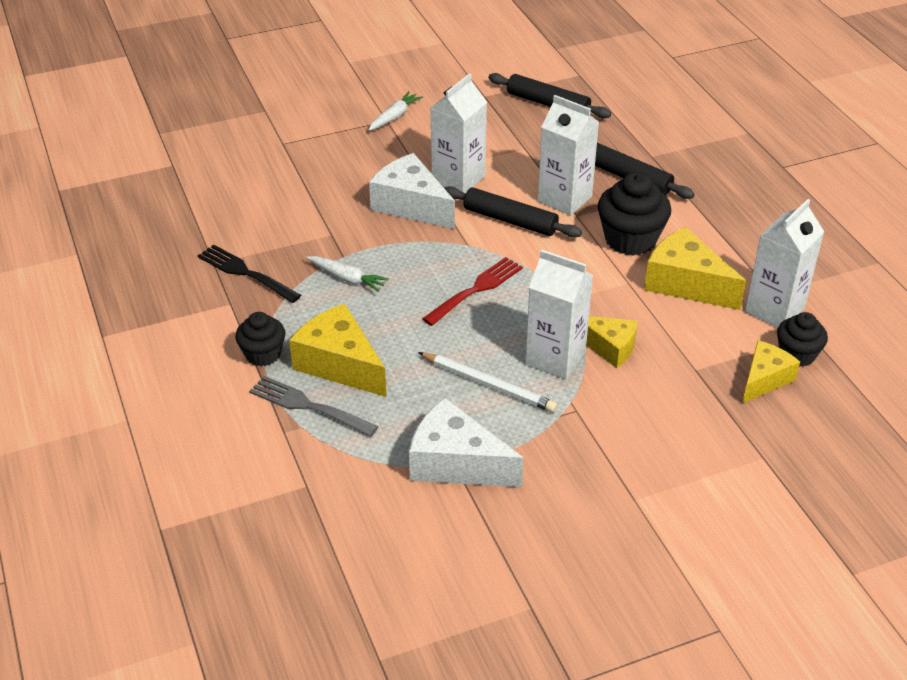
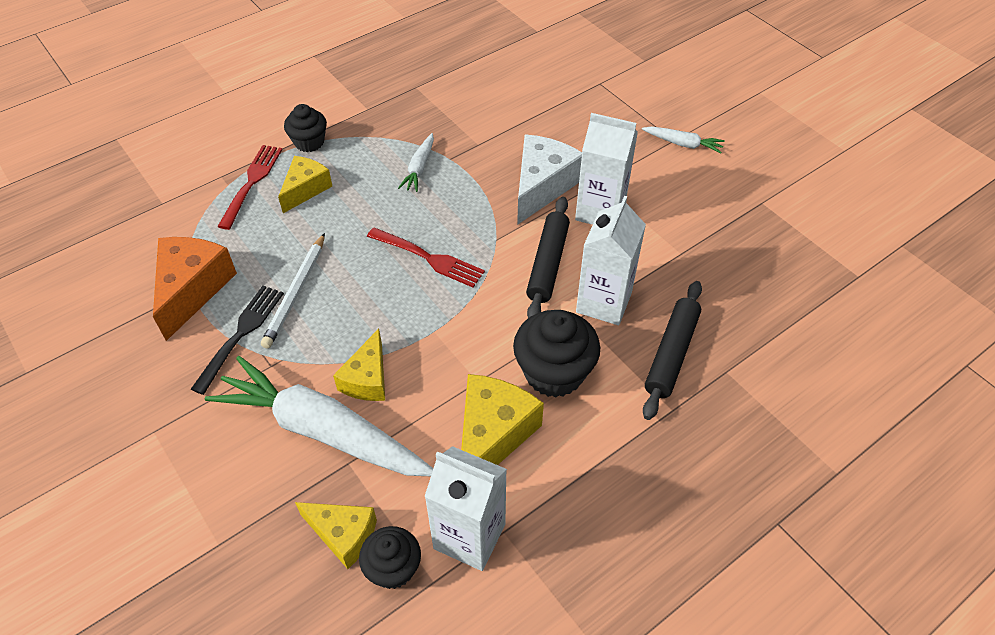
camera: 75 degrees right, 10 degrees up
black fork [198,244,301,303] -> black fork moved to [191,286,284,395]
grey fork [249,376,378,437] -> red fork [217,145,282,230]
yellow cheese [289,303,387,397] -> yellow cheese [278,156,332,213], size x0.64
white cheese [409,398,524,487] -> orange cheese [153,237,237,341]
black rolling pin [488,73,611,118] -> none
white carton [525,250,593,380] -> none
none -> white carrot [204,356,433,476]

